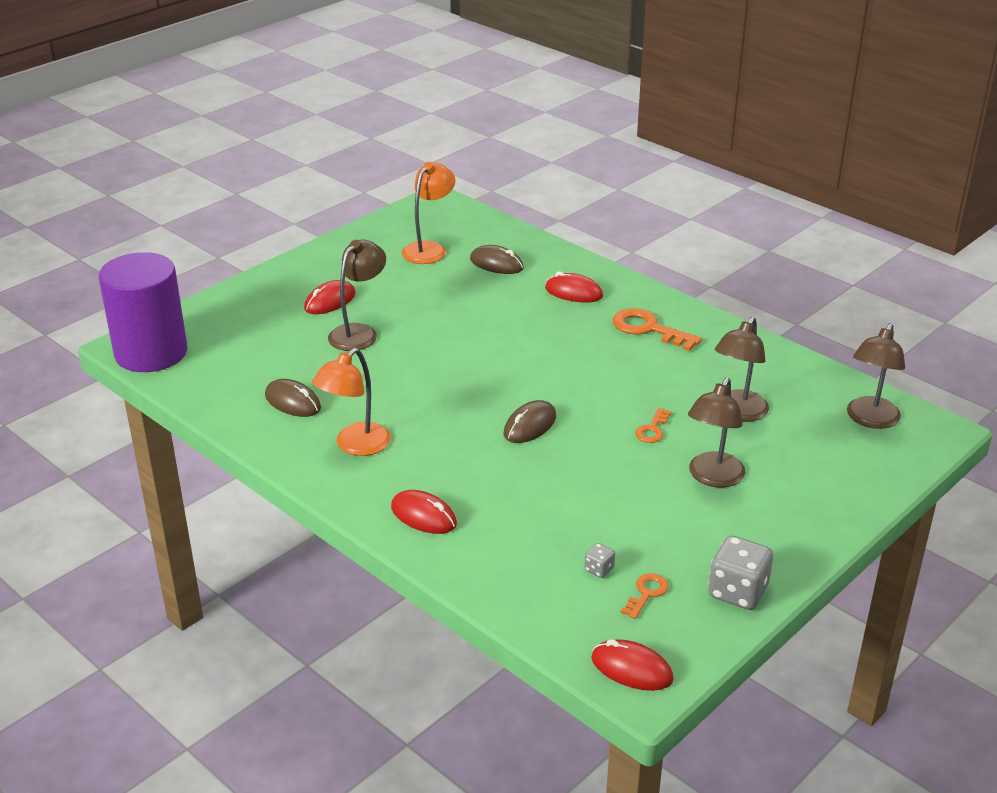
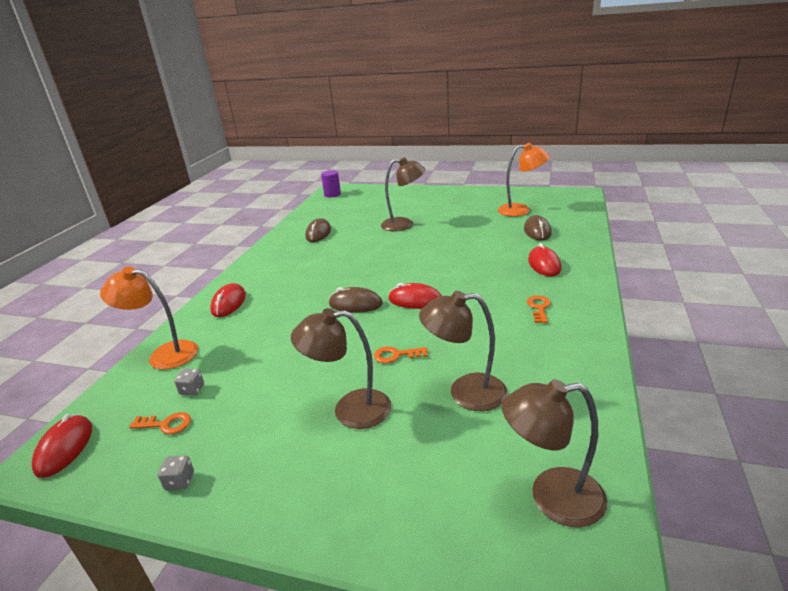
camera: 65 degrees right, 5 degrees down
purple cylinder [99,252,187,372] -> purple cylinder [321,170,341,197], size x0.43
red mouse [304,280,356,314] -> red mouse moved to [388,283,442,309]
orange lamp [312,348,391,456] -> orange lamp moved to [100,267,198,370]
orange key [613,308,702,351] -> orange key [527,295,551,323], size x0.56
grey dice [708,536,773,610] -> grey dice [158,455,194,490], size x0.48

